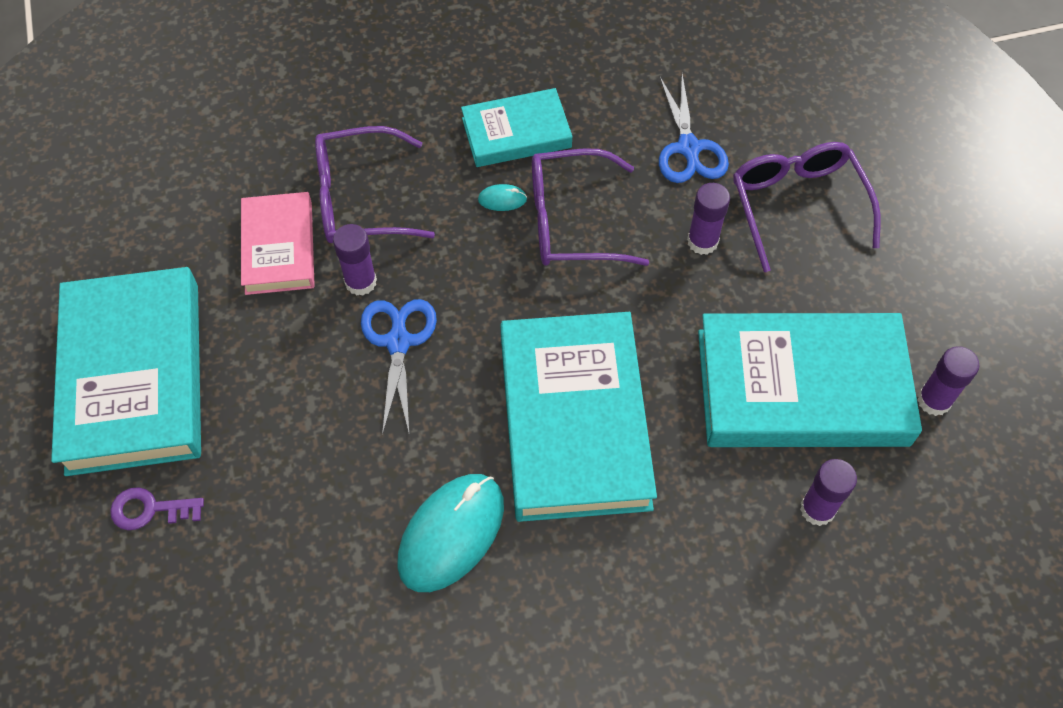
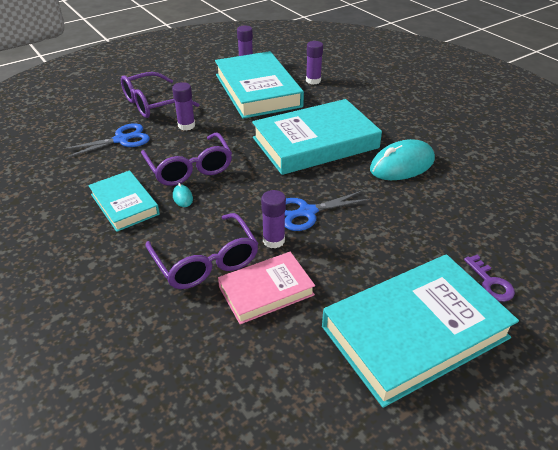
camera: 110 degrees left, 20 degrees down
turquoise mouse [397,474,504,592] -> turquoise mouse turned 45 degrees counterclockwise [370,139,435,180]

